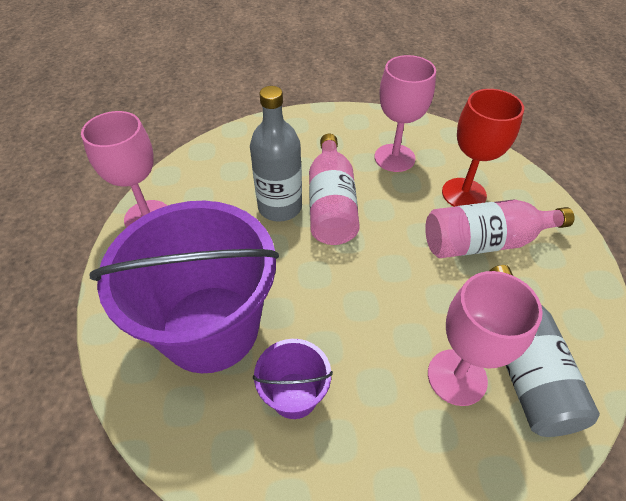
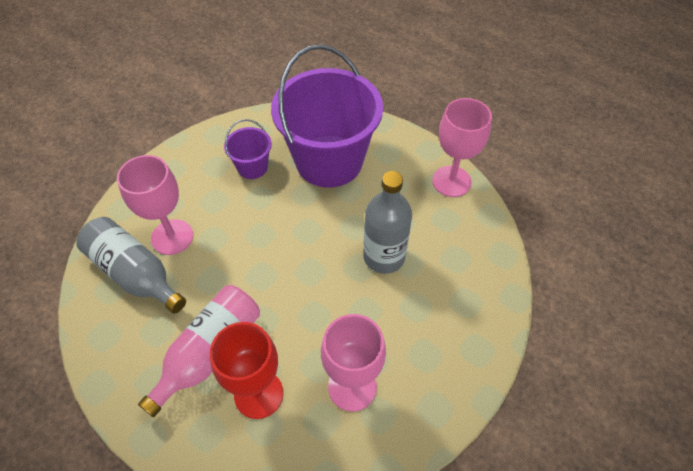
camera: 135 degrees right, 5 degrees up
pink bottle [309,134,360,245] -> none

